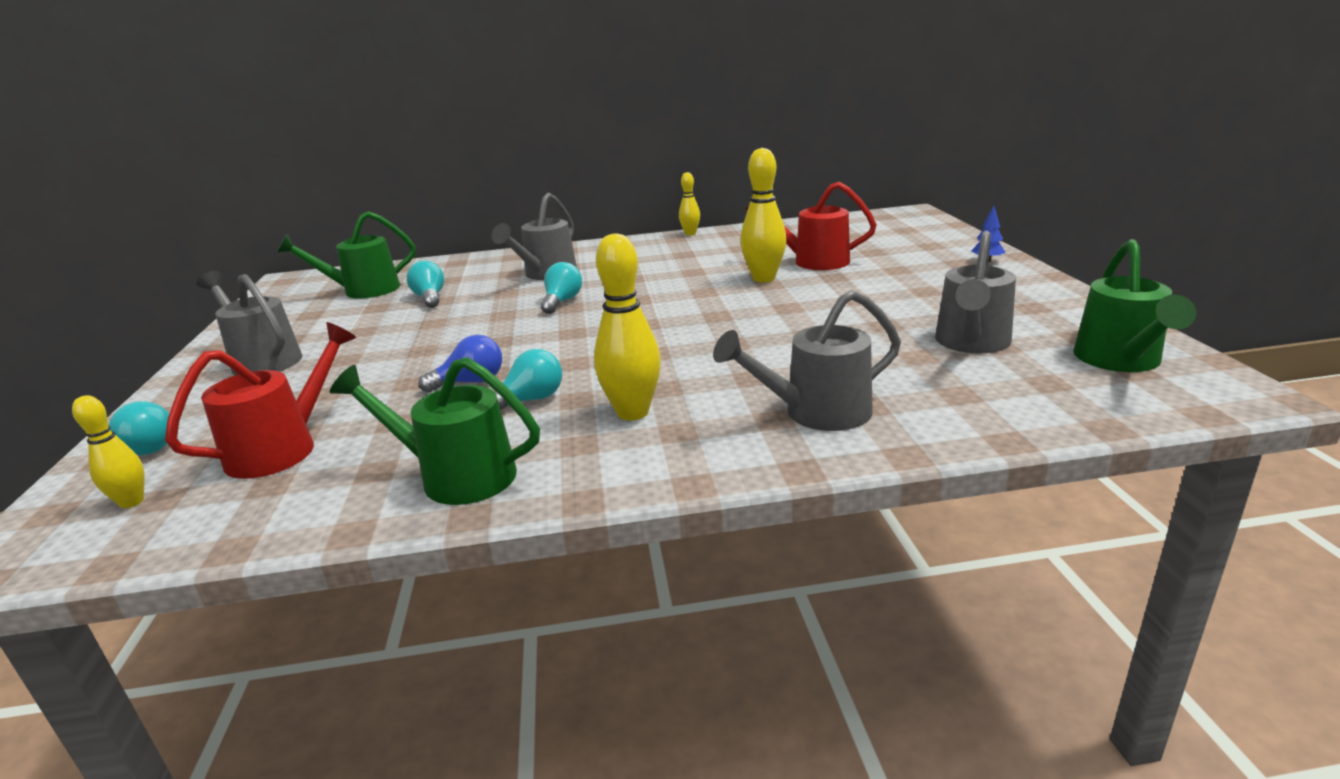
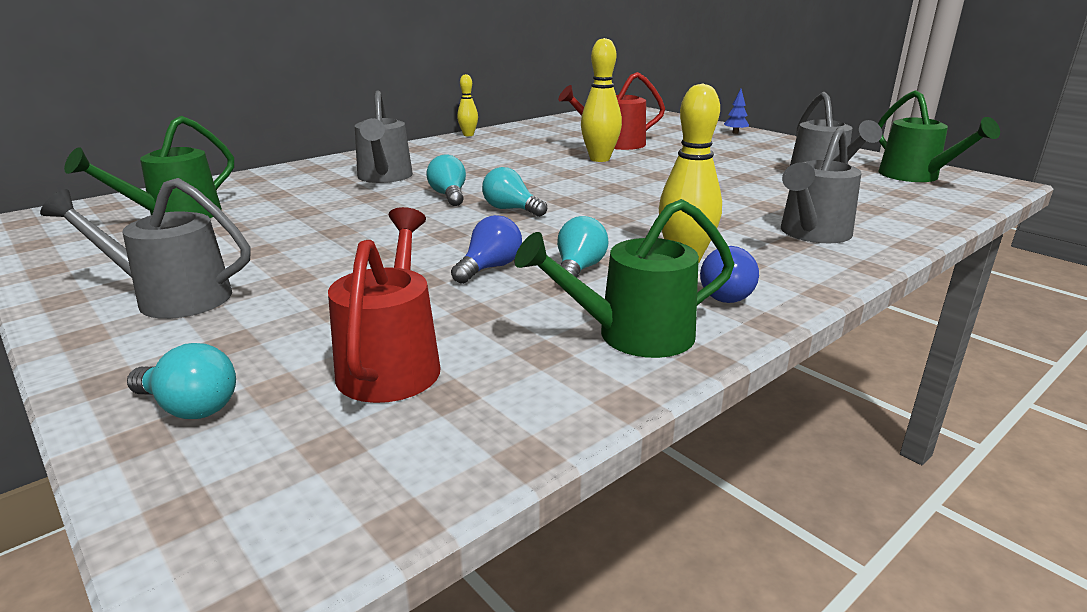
camera: 35 degrees left, 0 degrees up
yellow bowling pin [72,395,145,508] -> none
turquoise light bulb [407,261,444,308] -> turquoise light bulb moved to [482,167,547,217]
none -> blue light bulb [700,246,759,303]

